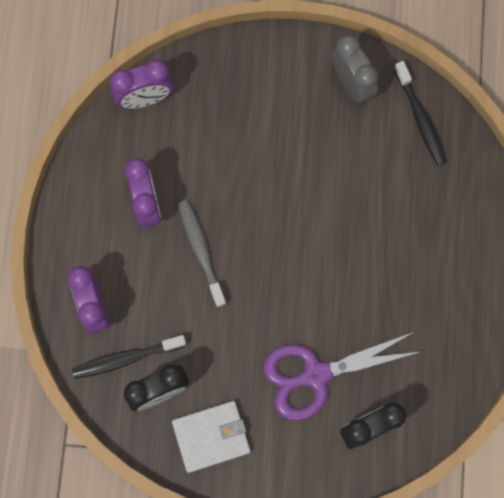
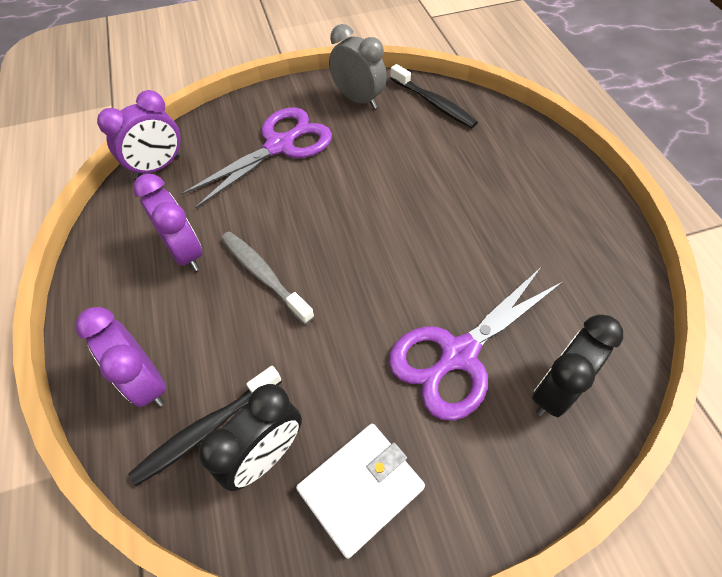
camera: 20 degrees left, 20 degrees down
none -> purple scissors [181,108,332,209]

